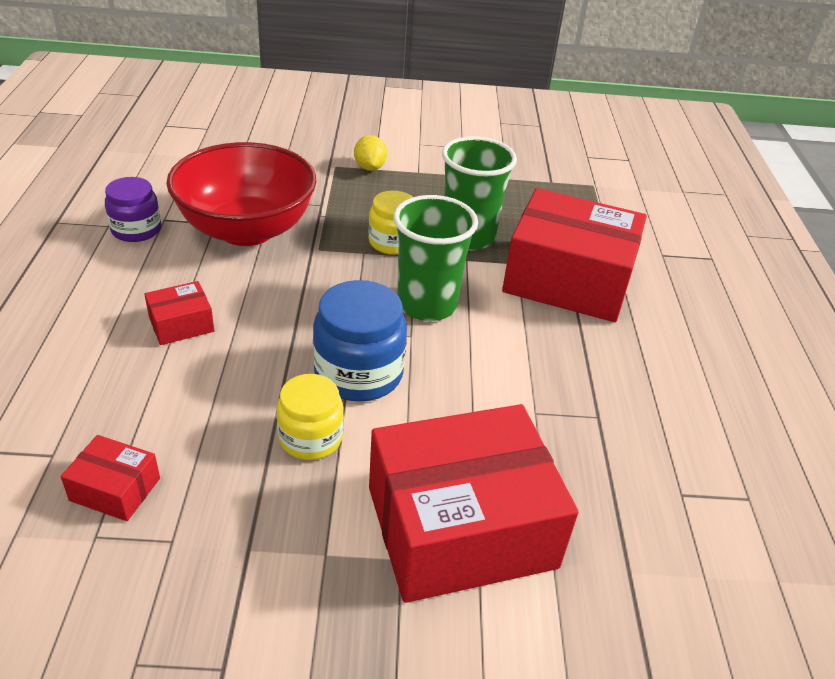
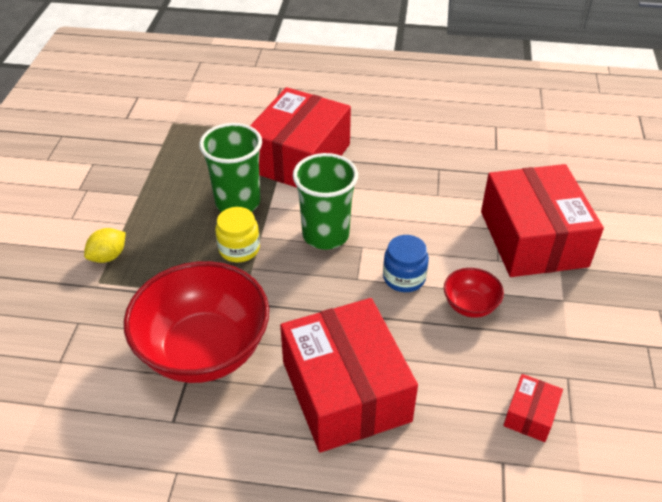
camera: 80 degrees left, 5 degrees up
purple jar [105,177,161,242] -> none
red box [144,281,214,345] -> red box [280,298,418,453], size x2.36
yellow jar [277,374,344,460] -> red bowl [444,268,504,318]
blue jar [313,280,407,402] -> blue jar [383,235,429,292], size x0.66
yellow lemon [354,135,387,171] -> yellow lemon turned 45 degrees counterclockwise [84,228,126,263]

